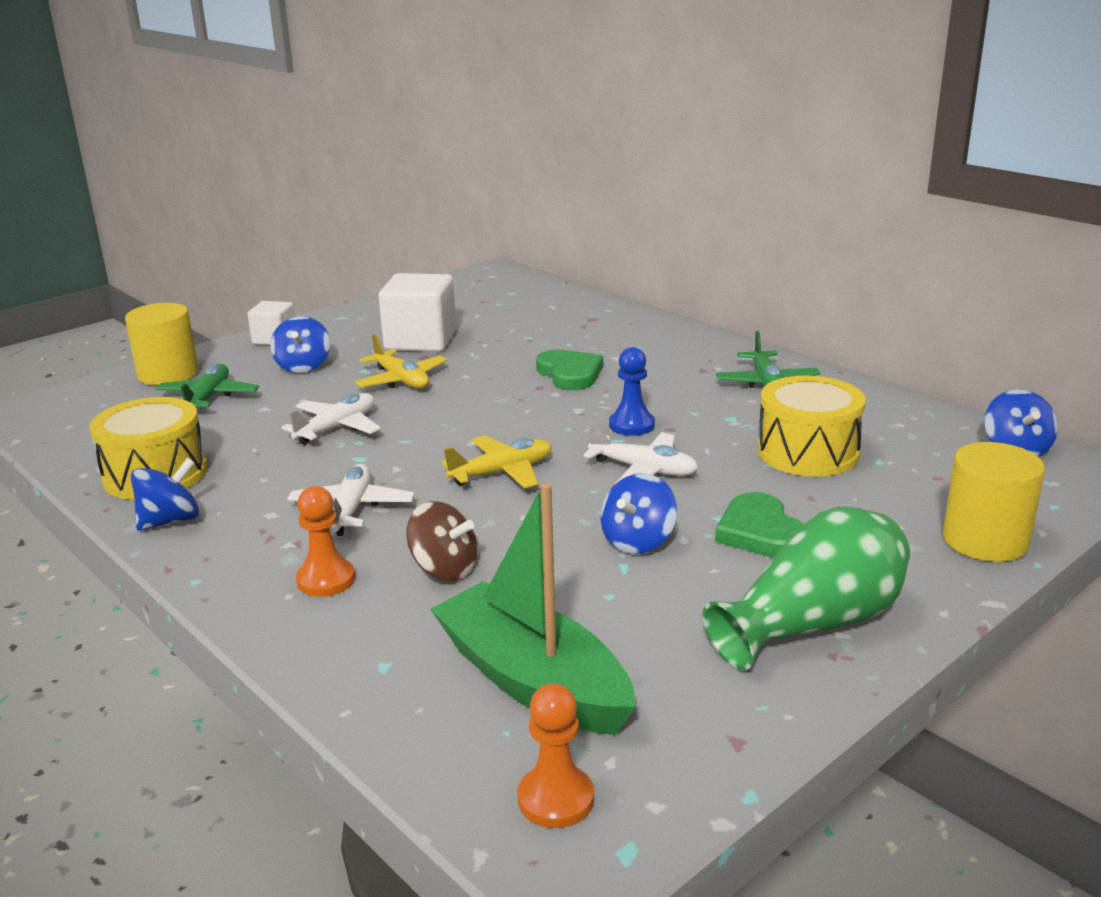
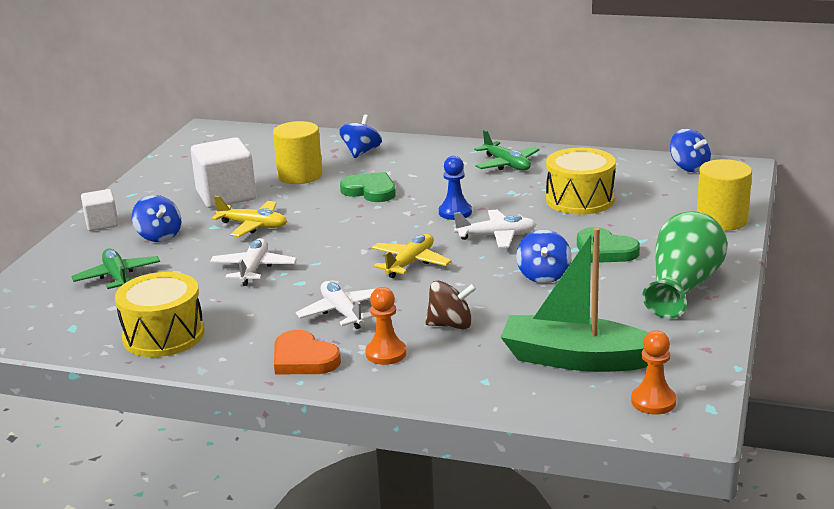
camera: 30 degrees left, 0 degrees up
yellow cylinder [125,303,199,385] -> yellow cylinder moved to [273,121,323,184]
blue spinning top [131,458,199,531] -> blue spinning top moved to [339,115,382,158]
none -> orange heart [274,330,341,374]

